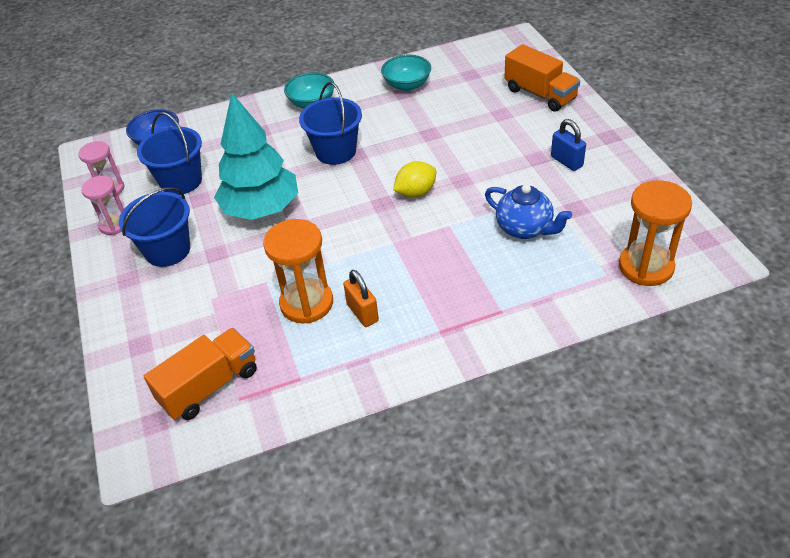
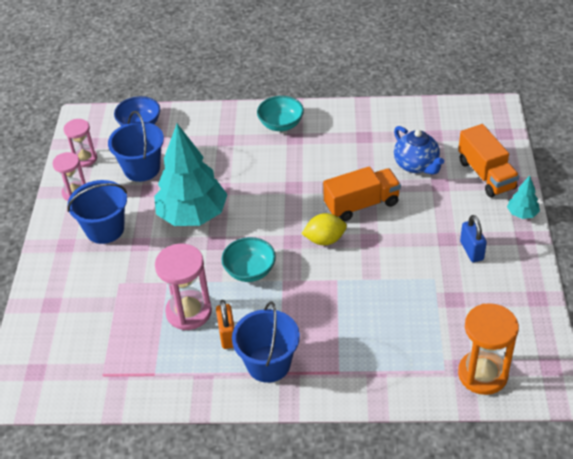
camera: 20 degrees right, 0 degrees up
orange truck [144,328,257,420] -> orange truck moved to [323,166,401,222]
orange hourglass [263,219,333,323] -> pink hourglass [155,244,212,330]
blue bucket [299,82,362,165] -> blue bucket moved to [232,301,300,383]
turquoise bowl [381,55,431,91] -> turquoise bowl moved to [222,237,276,282]
blue teapot [485,184,572,239] -> blue teapot moved to [394,126,444,175]
none -> turquoise tree [507,176,540,219]

